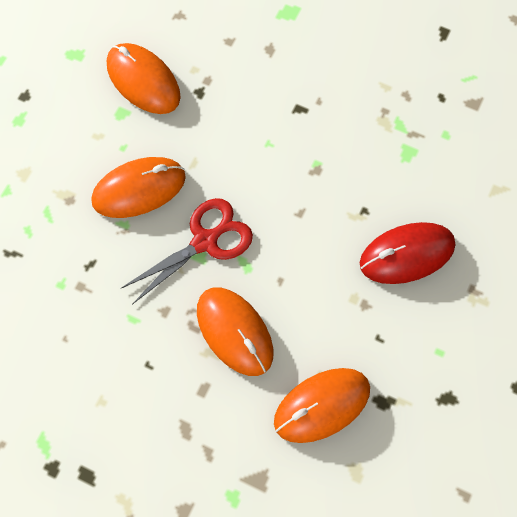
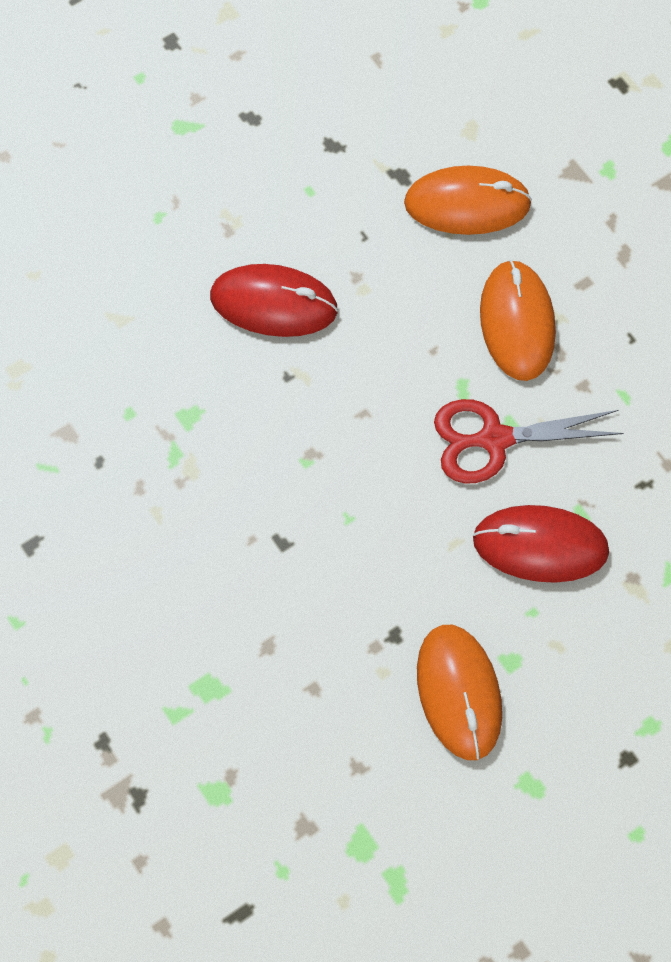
camera: 150 degrees left, 0 degrees up
orange mouse [91,157,186,218] -> red mouse [473,505,609,583]

